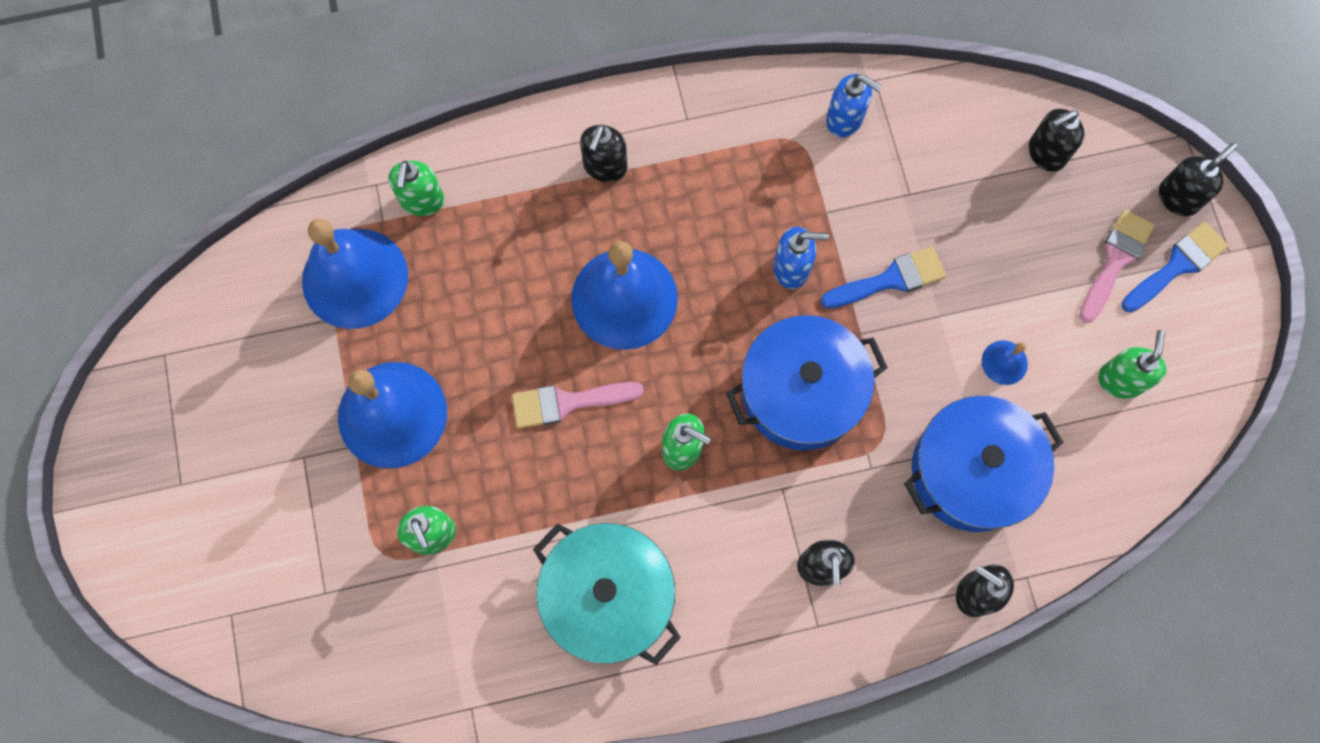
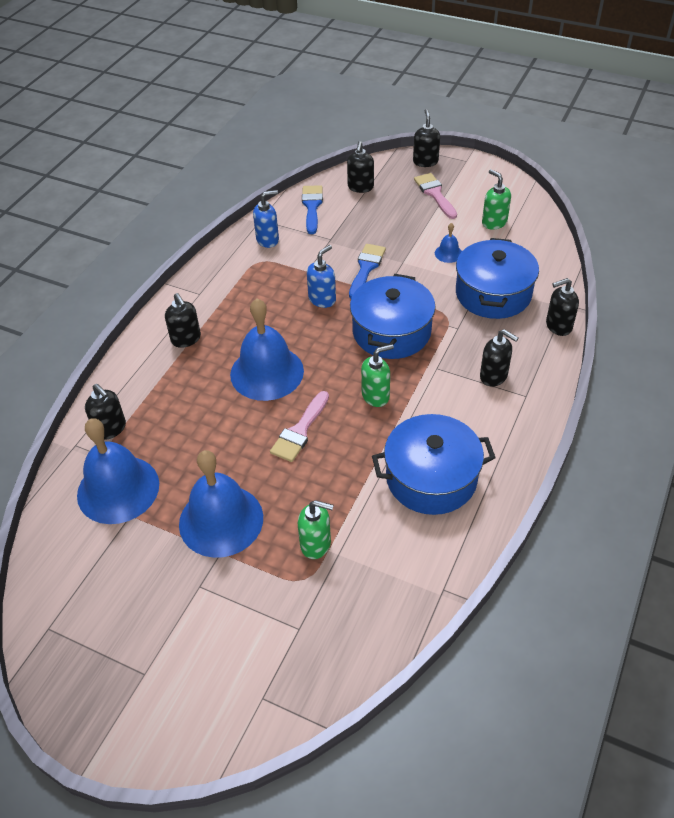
camera: 50 degrees left, 25 degrees down
green soap dispenser [389,160,444,216] -> black soap dispenser [85,384,126,440]
turquoise pot [533,523,681,665] -> blue pot [372,414,496,515]
blue brush [1122,222,1228,313] -> blue brush moved to [302,185,323,234]

